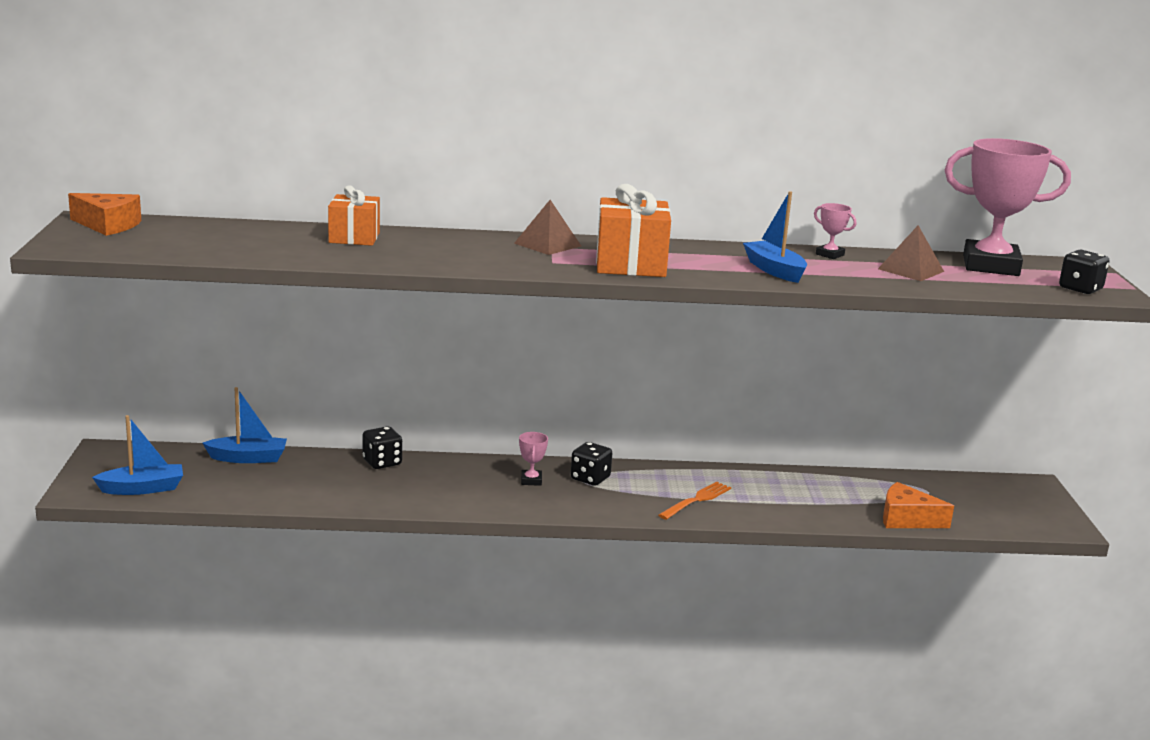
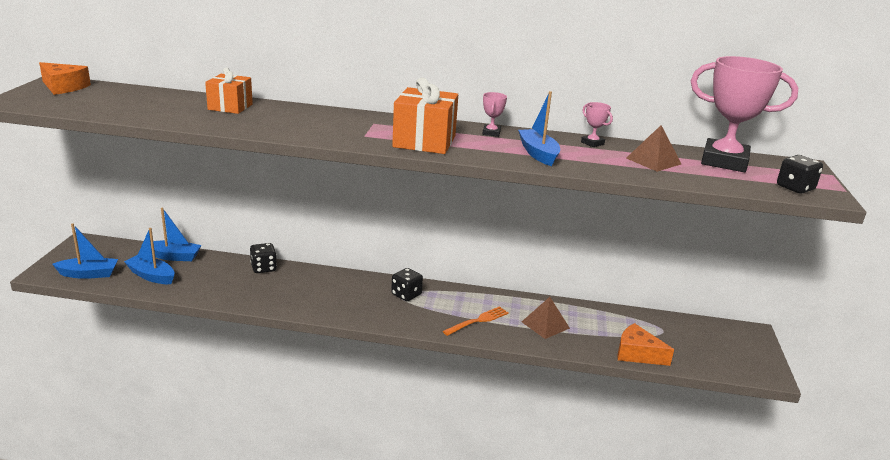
camera: 10 degrees right, 5 degrees up
brown pyramid [514,200,581,255] -> brown pyramid moved to [522,297,570,339]
pink trophy [519,432,548,486] -> pink trophy moved to [482,92,507,137]
none -> blue boat [124,228,174,284]

